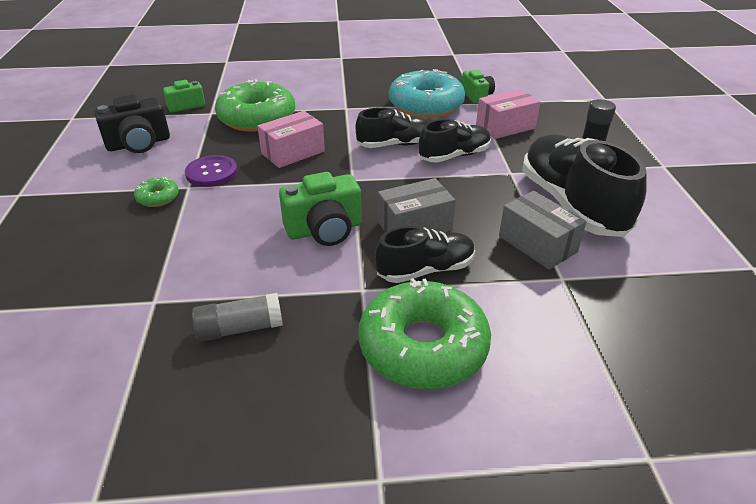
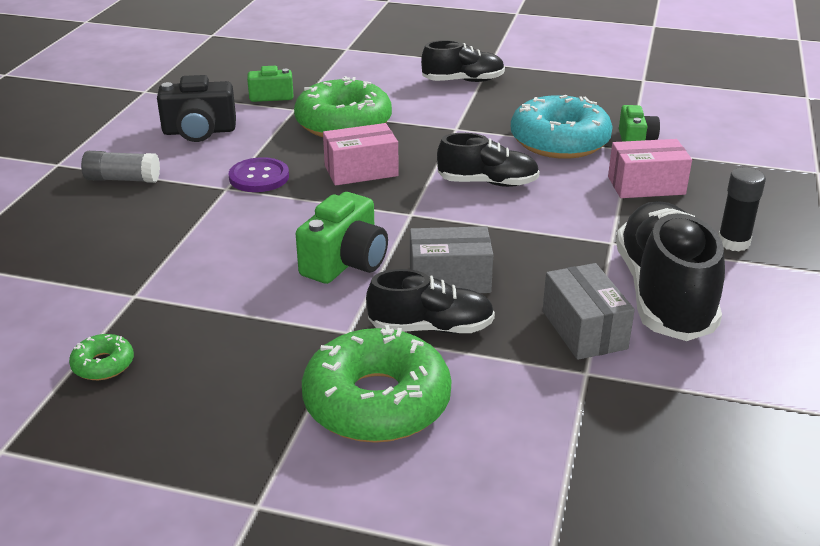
camera: 20 degrees right, 5 degrees down
green donut [134,177,179,207] -> green donut moved to [69,334,134,380]
grey glue stick [192,293,283,342] -> grey glue stick moved to [81,151,160,183]
green camera [279,172,362,246] -> green camera turned 60 degrees counterclockwise [296,192,388,284]
black shoe [419,119,491,163] -> black shoe moved to [421,40,505,82]

